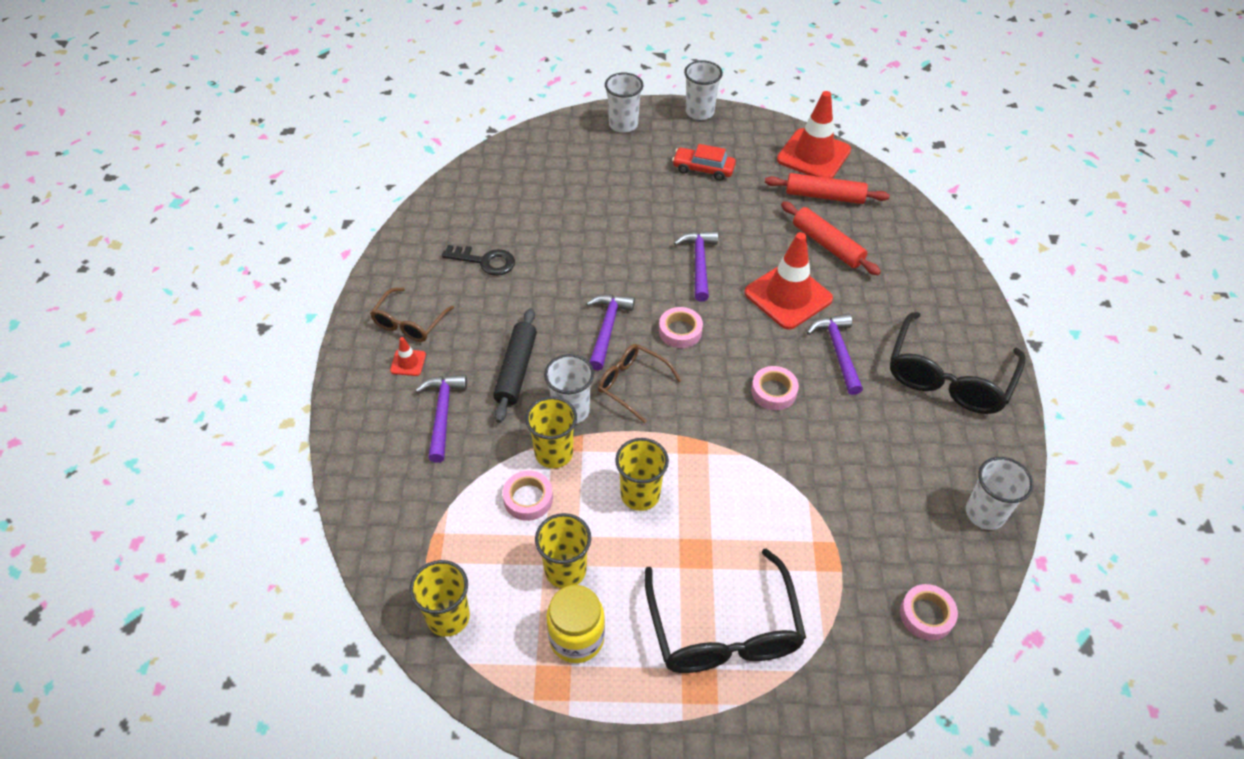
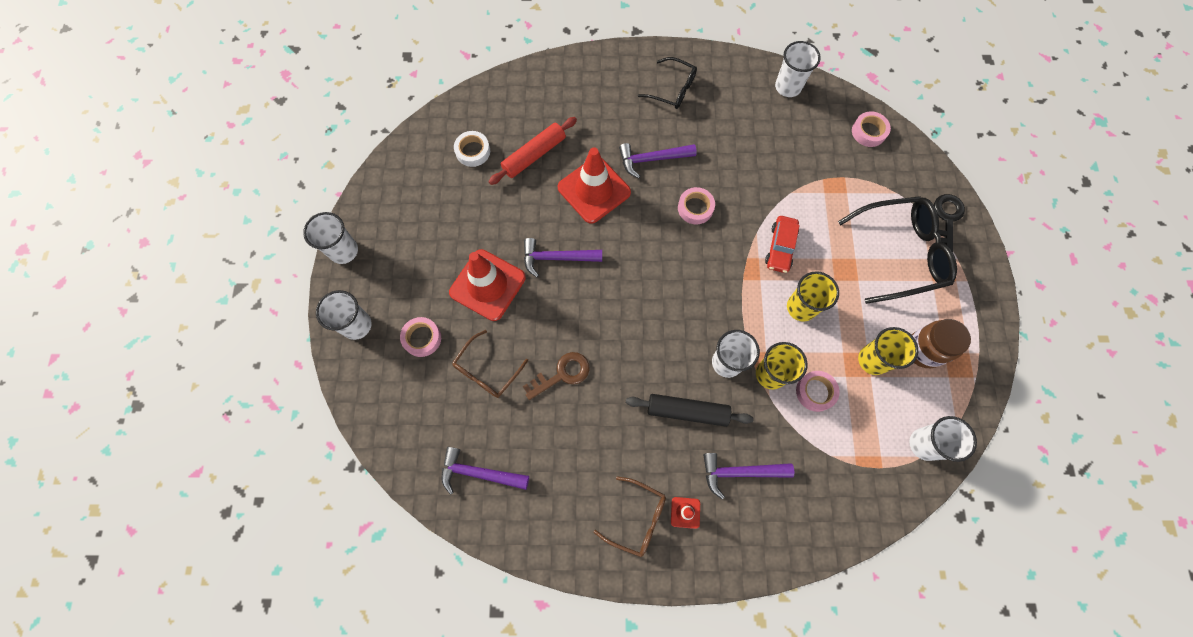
camera: 90 degrees left, 20 degrees up
yellow cup [410,560,470,637] -> white cup [909,416,977,462]
black key [442,245,515,276] -> black key moved to [934,194,965,252]
yellow jar [546,585,605,663] -> brown jar [912,319,971,368]
purple hammer [586,294,635,370] -> purple hammer moved to [441,447,529,495]
brown glasses [598,344,682,423] -> brown glasses moved to [452,330,528,398]
pink tape [659,307,703,348] -> pink tape moved to [400,317,441,357]
red car [672,144,736,181] -> red car moved to [765,216,800,273]
red rolling pin [765,173,890,204] -> white tape [454,131,490,167]
red traffic cone [777,91,851,179] -> red traffic cone moved to [449,249,526,321]
black glasses [890,312,1025,414] -> black glasses [638,57,697,109], size x0.58
none -> brown key [523,352,590,400]

